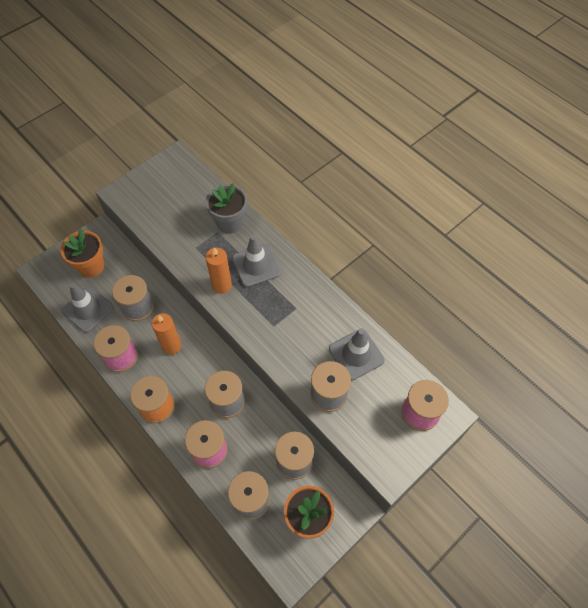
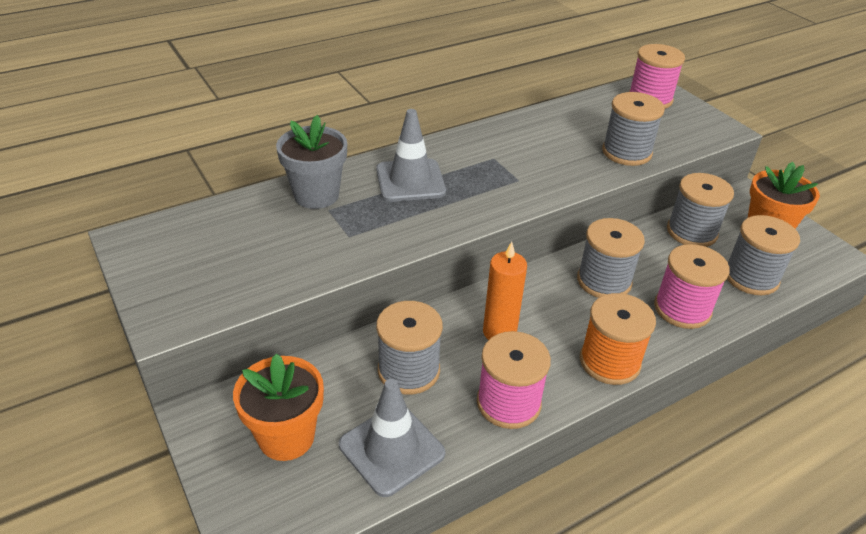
camera: 80 degrees left, 20 degrees down
orange candle [206,247,232,294] -> none
grey traffic cone [329,328,385,381] -> none

